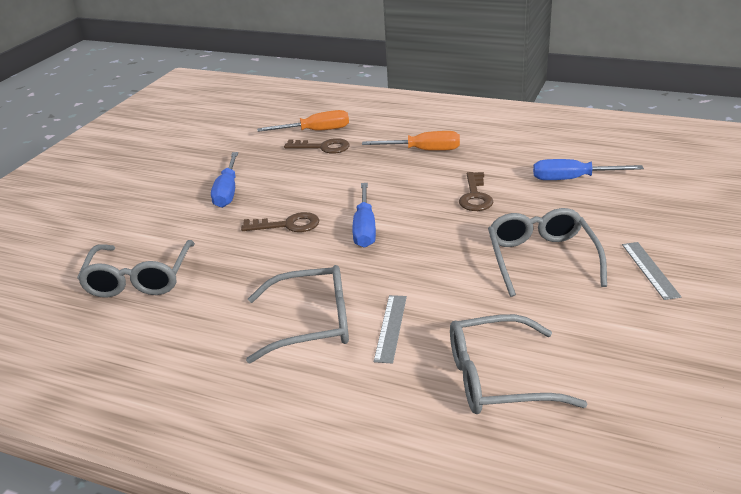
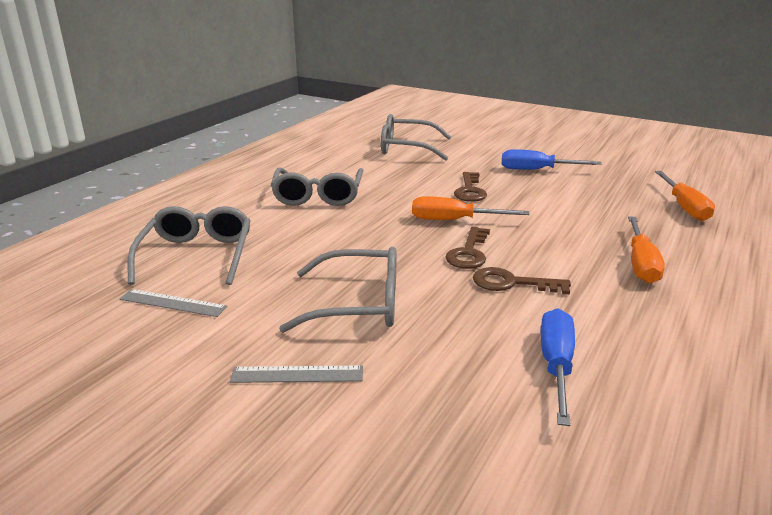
camera: 95 degrees right, 5 degrees down
brown key [284,138,350,154] -> brown key moved to [445,226,490,269]
blue screwdriver [352,183,376,248] -> orange screwdriver [412,196,529,220]
grey ruler [374,295,407,364] -> grey ruler moved to [120,289,227,317]

